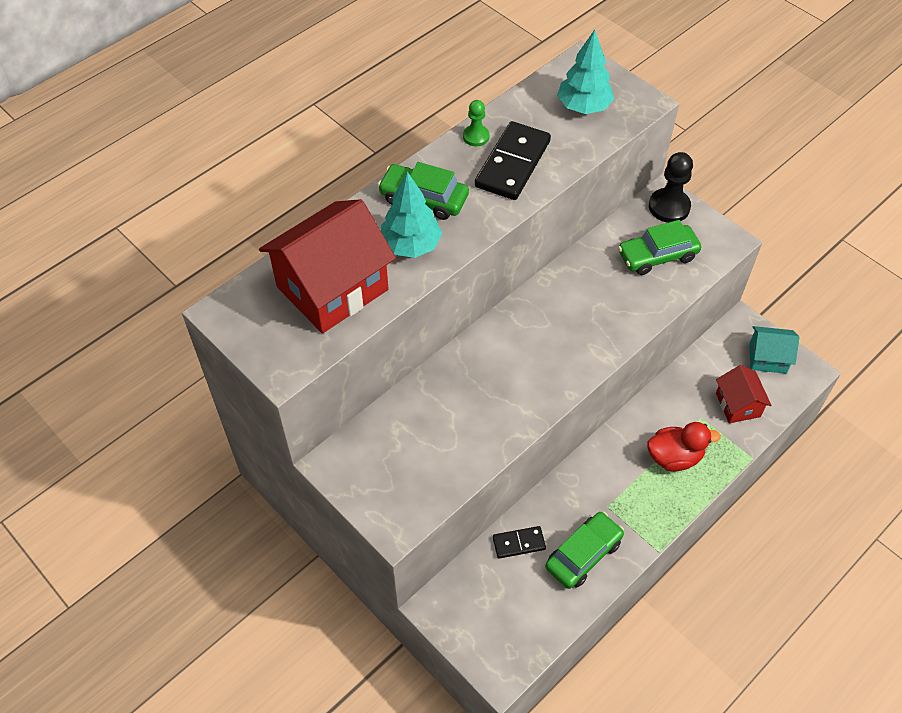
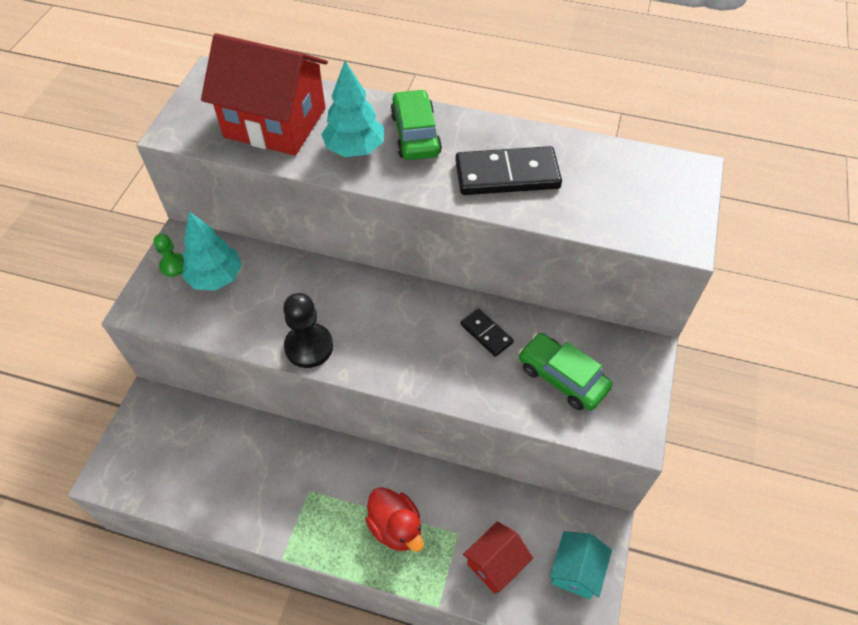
camera: 60 degrees right, 0 degrees up
green pawn [463,100,489,146] -> green pawn moved to [154,234,184,277]
black domino [493,526,546,559] -> black domino moved to [460,308,514,357]
green car [545,512,624,589] -> none
turquoise tree [557,30,614,114] -> turquoise tree moved to [182,212,242,291]
black pawn [649,152,693,223] -> black pawn moved to [283,293,333,368]
turquoise house [749,326,800,374] -> turquoise house turned 45 degrees clockwise [550,531,612,599]

